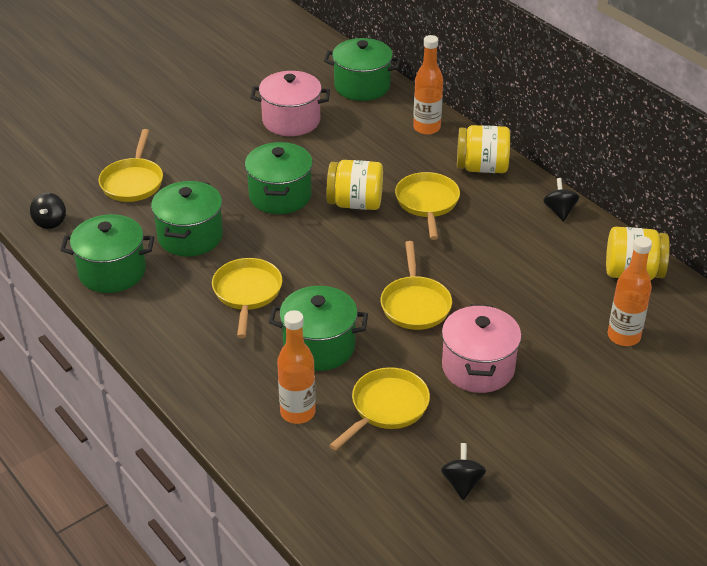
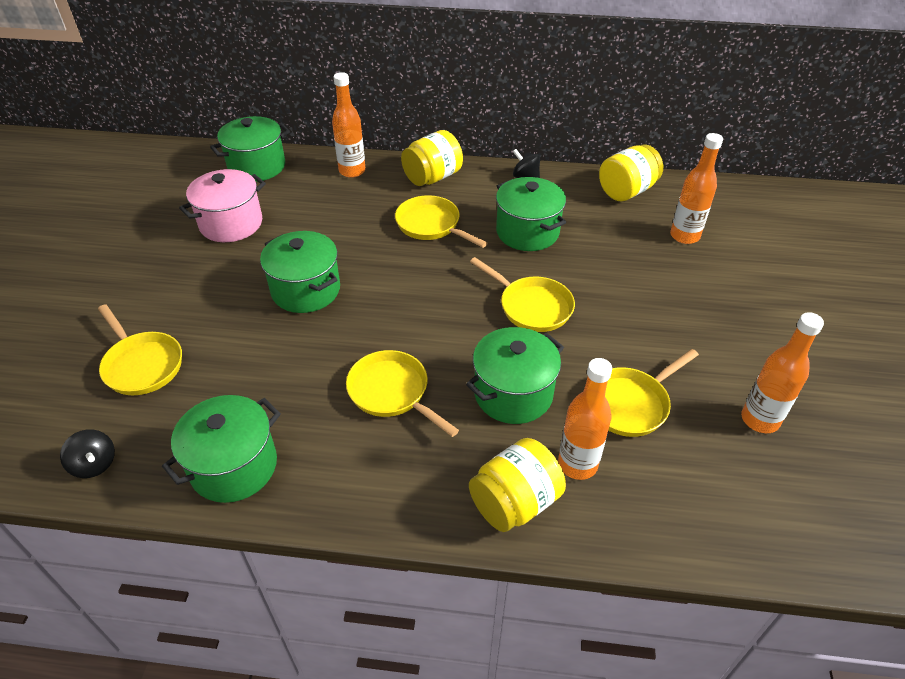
camera: 45 degrees left, 5 degrees up
green pot [151,181,223,257] -> green pot moved to [496,177,566,251]
yellow jar [326,160,383,210] -> yellow jar moved to [469,438,566,532]
yellow pan [329,367,430,450] -> yellow pan turned 120 degrees counterclockwise [605,349,699,437]
black spinning top [441,443,486,500] -> orange bottle [741,312,824,433]
pink pot [442,304,522,393] -> none

